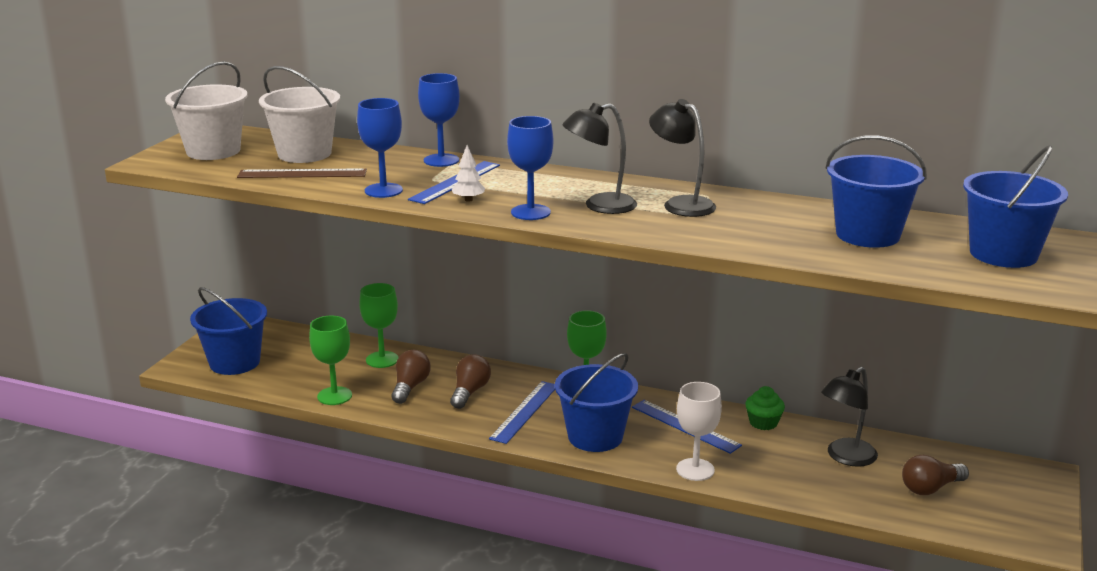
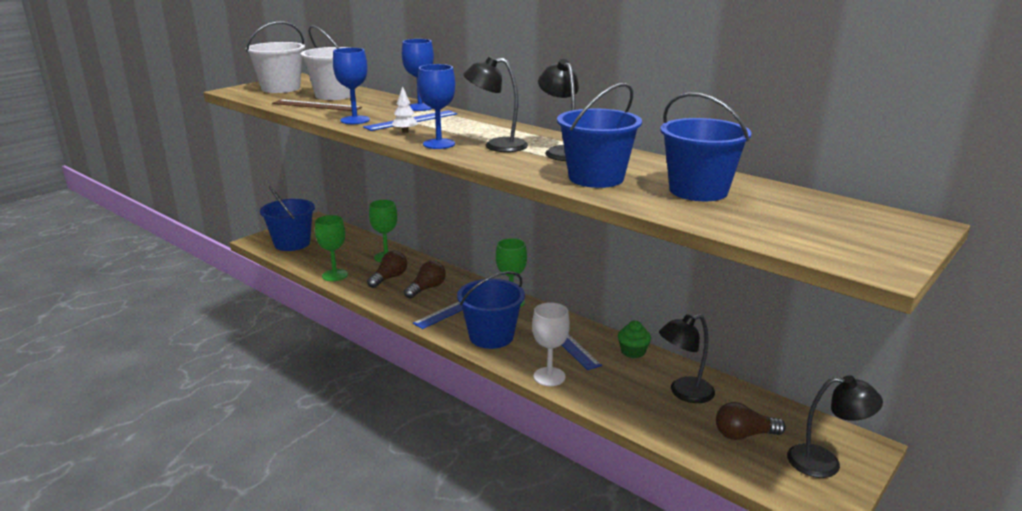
camera: 20 degrees right, 0 degrees up
blue bucket [963,145,1068,268] -> blue bucket moved to [557,83,642,188]
none -> black lamp [787,375,883,478]

